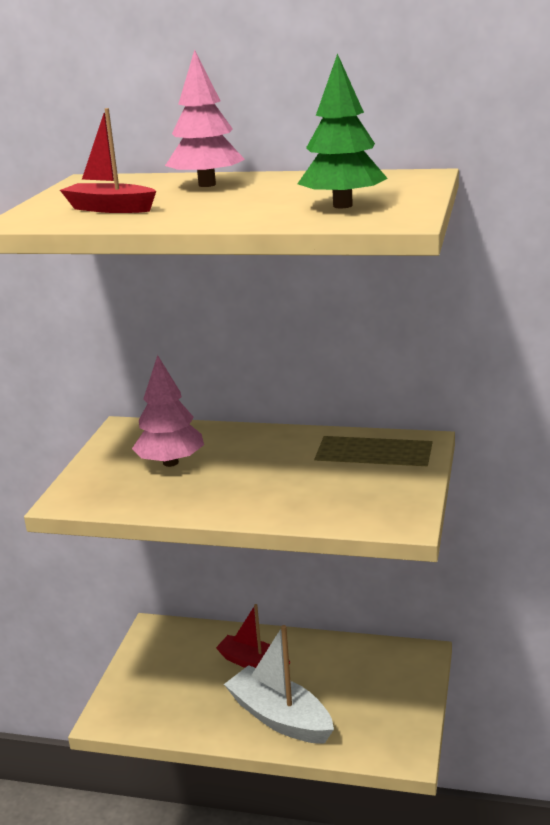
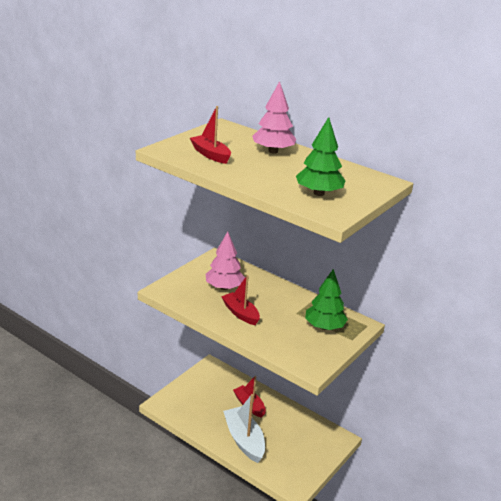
camera: 20 degrees right, 5 degrees up
none -> red boat [221,275,260,325]
none -> green tree [305,269,348,330]

